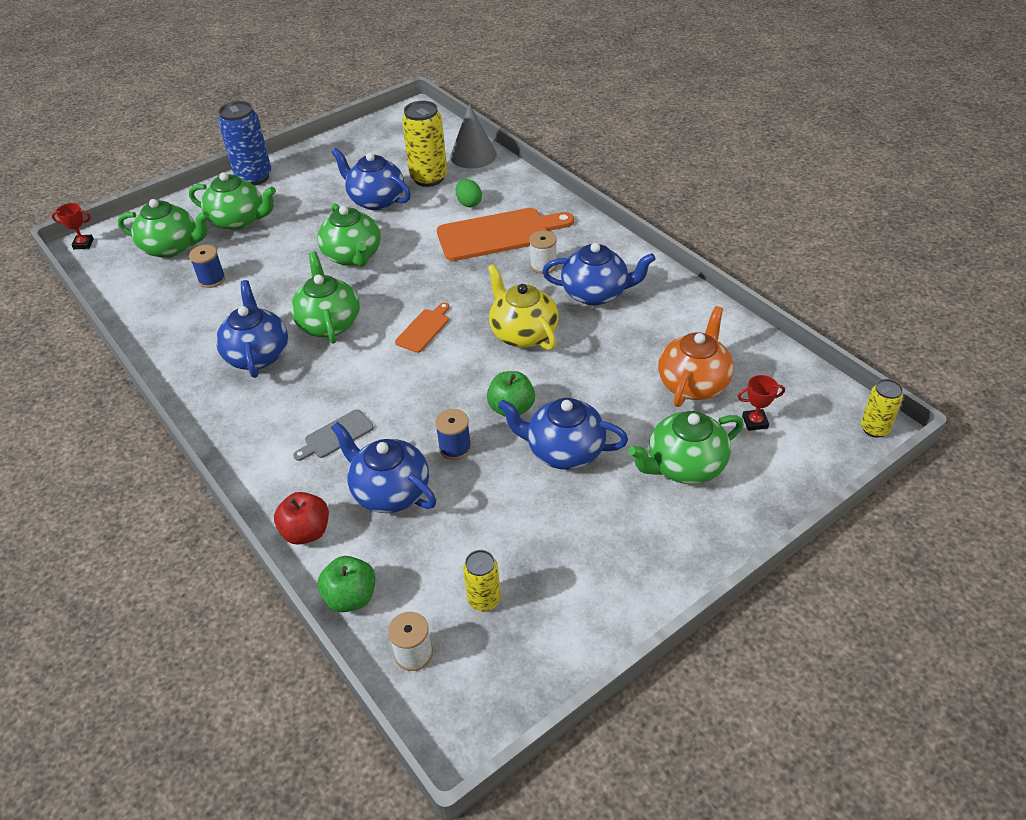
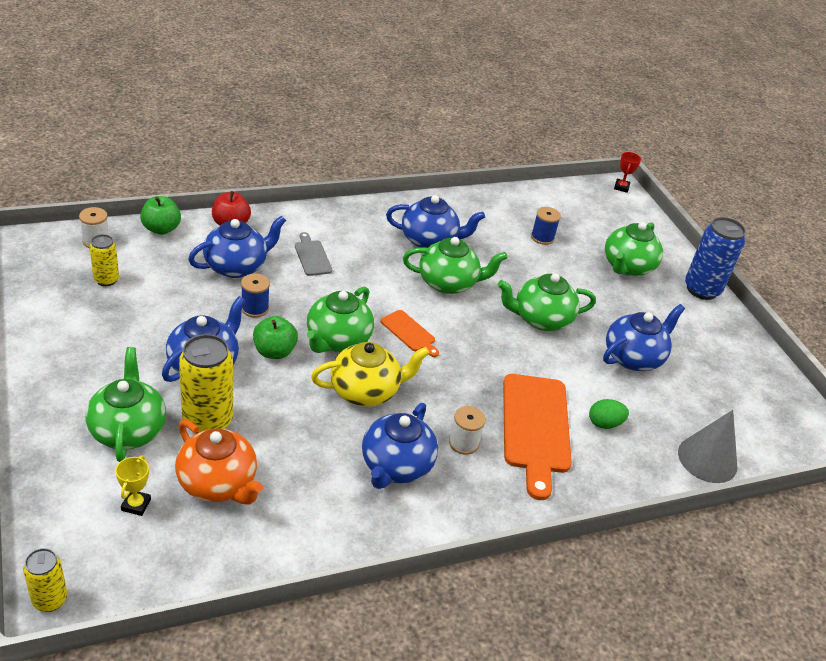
camera: 100 degrees right, 5 degrees down
green teapot [118,199,209,258] -> green teapot moved to [307,286,374,353]
yellow can [402,101,447,187] -> yellow can moved to [179,334,233,434]
red trophy [737,375,785,431] -> yellow trophy [116,455,151,516]

